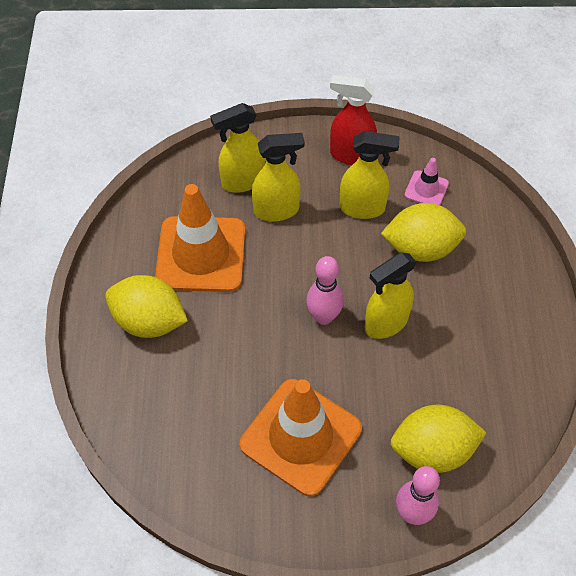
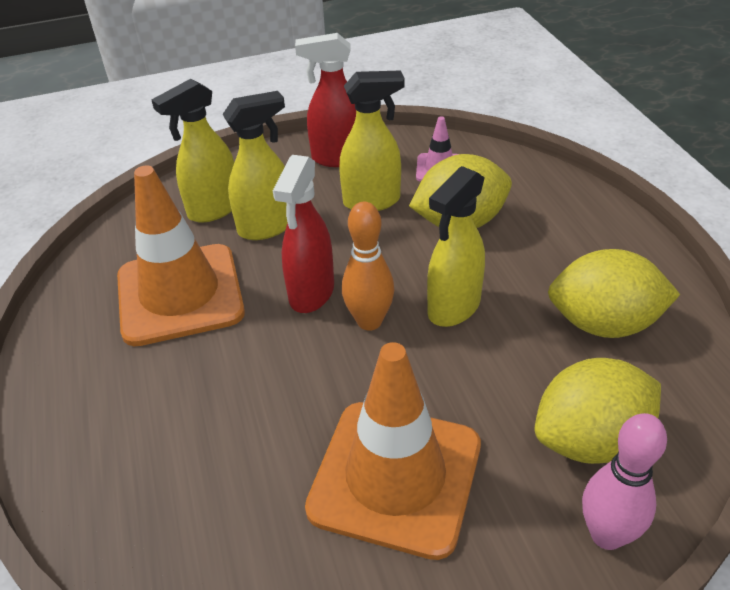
camera: 15 degrees left, 15 degrees down
yellow lemon [105,275,188,338] -> yellow lemon moved to [548,249,680,338]
pink bowling pin [306,256,344,325] -> orange bowling pin [342,202,394,331]
none -> red spray bottle [273,155,334,313]

